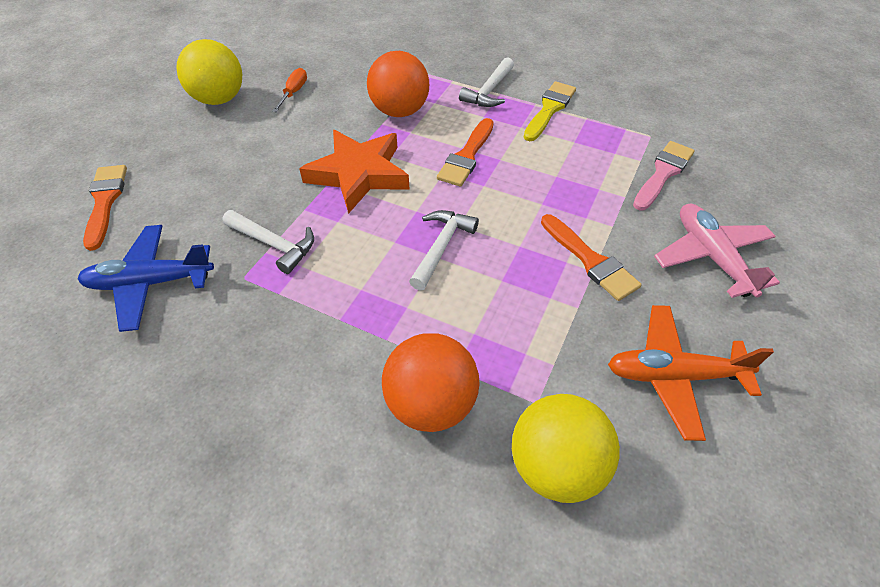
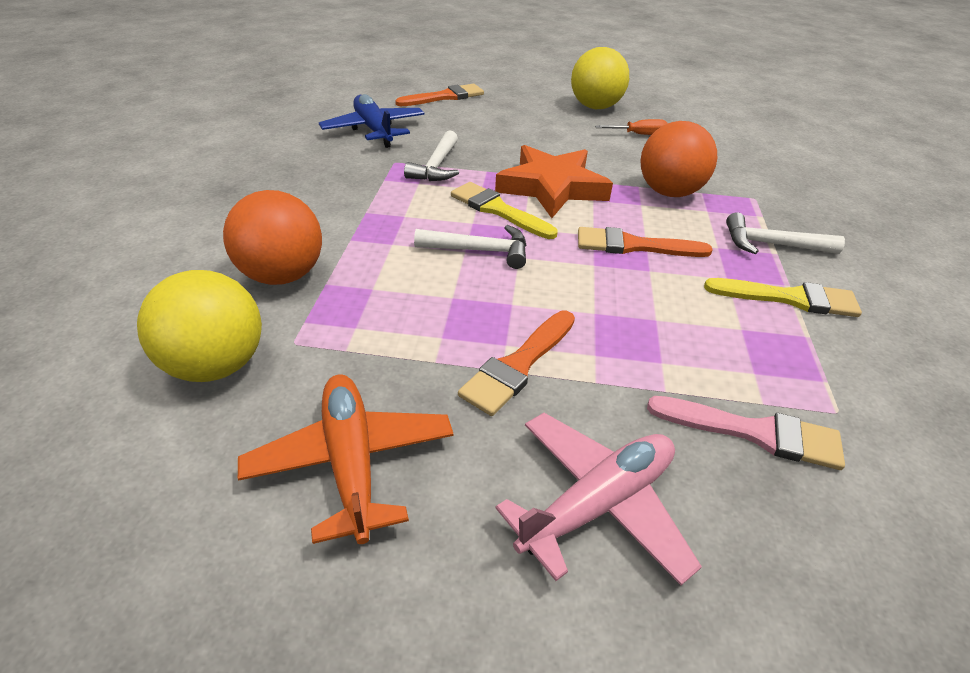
camera: 70 degrees right, 10 degrees down
none -> yellow brush [451,182,558,239]

